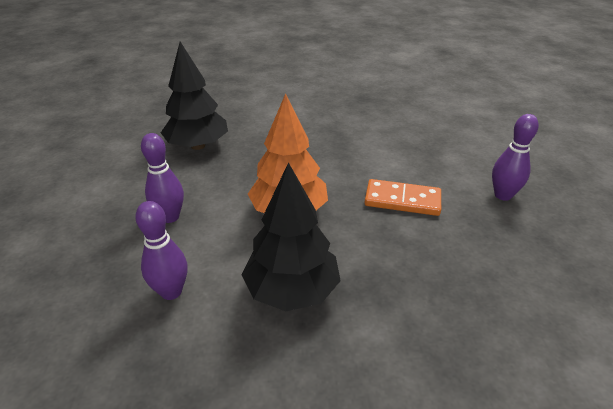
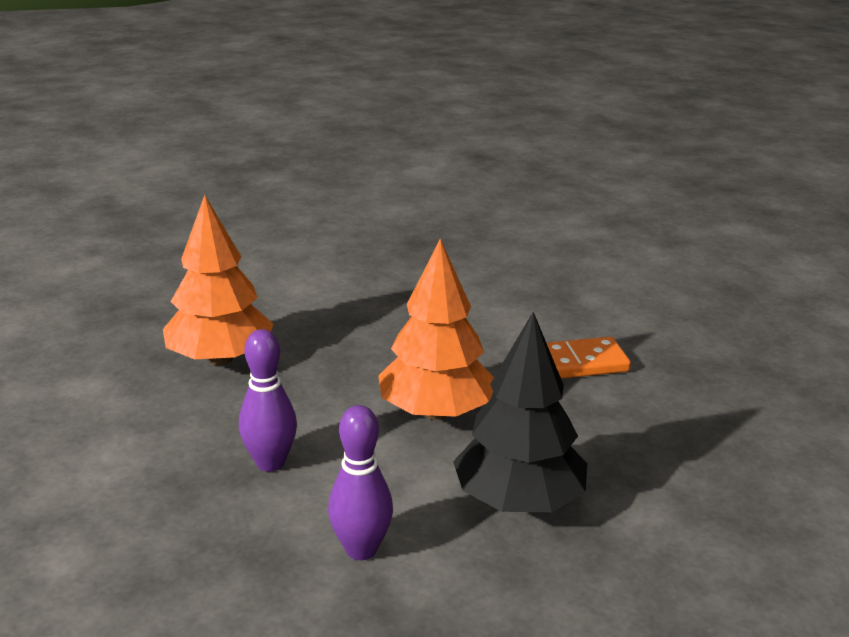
camera: 25 degrees left, 10 degrees down
black tree [161,42,228,150] -> orange tree [163,195,274,366]
purple bowling pin [492,114,539,201] -> none

